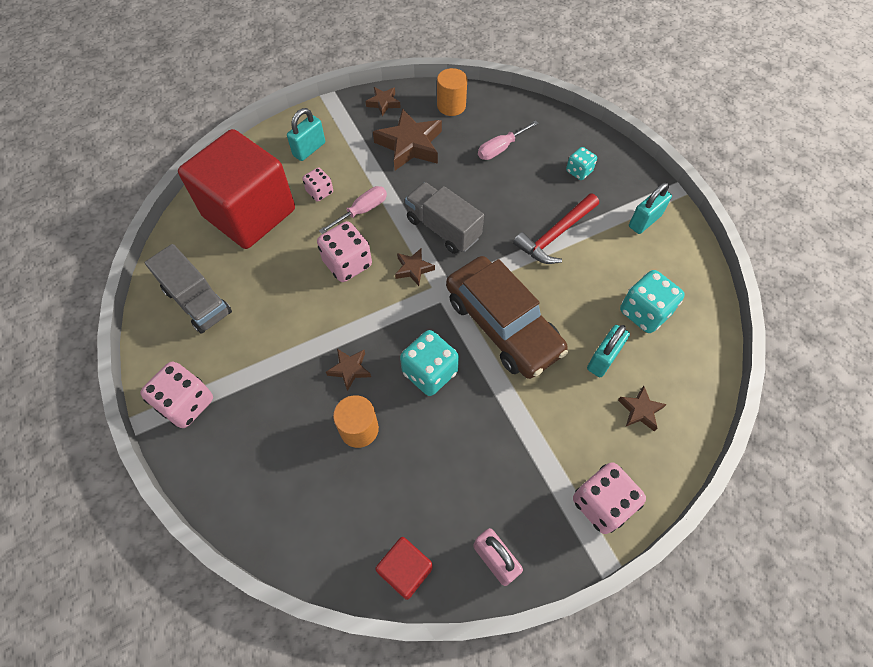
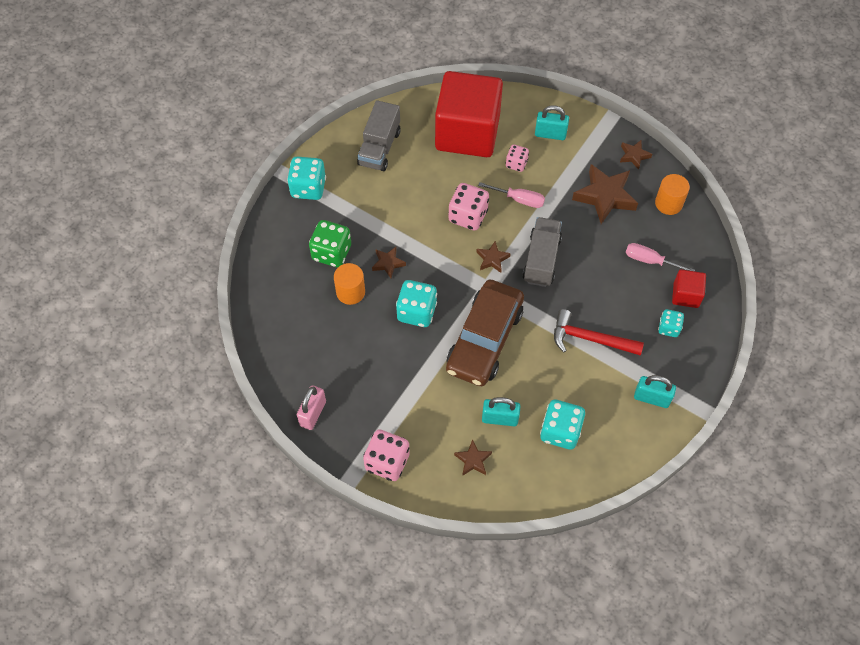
camera: 60 degrees right, 0 degrees up
pink dice [140,361,213,428] -> turquoise dice [287,156,326,200]
red cube [375,537,433,600] -> red cube moved to [672,269,706,308]
none -> green dice [309,220,351,267]

